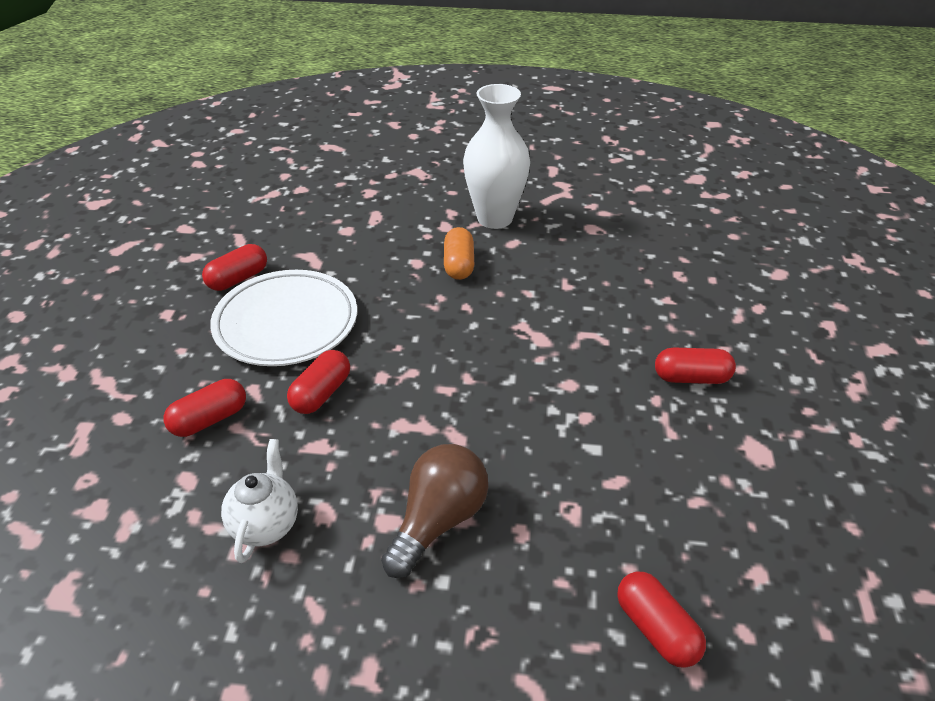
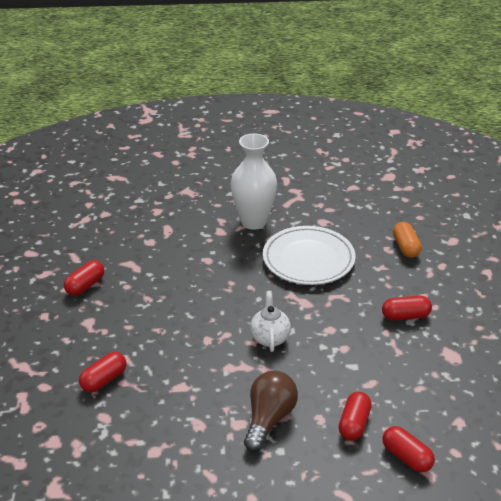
camera: 10 degrees left, 5 degrees down
white plate [210,270,357,366] -> white plate moved to [263,226,356,285]
white teapot [221,439,298,563] -> white teapot moved to [250,291,291,352]
red capsule [287,350,350,414] -> red capsule moved to [339,392,372,440]
orange capsule [444,227,474,280] -> orange capsule moved to [393,222,422,258]

